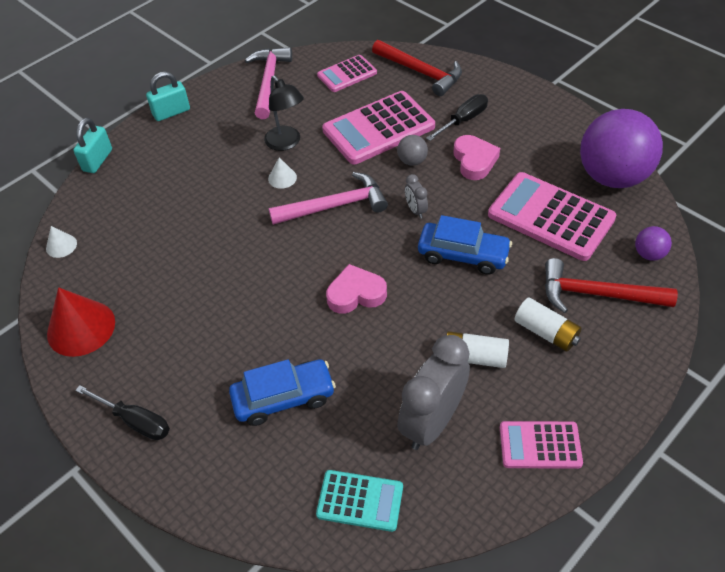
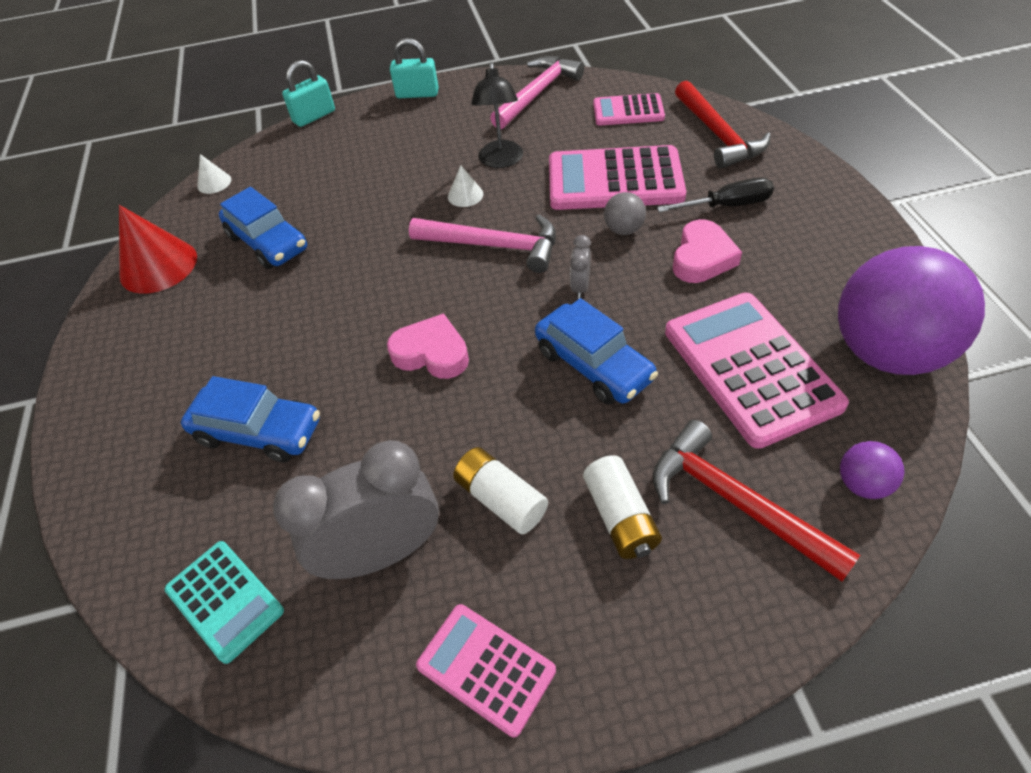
camera: 35 degrees right, 0 degrees up
black screwdriver [75,385,170,440] -> none
none -> blue car [219,187,307,269]

